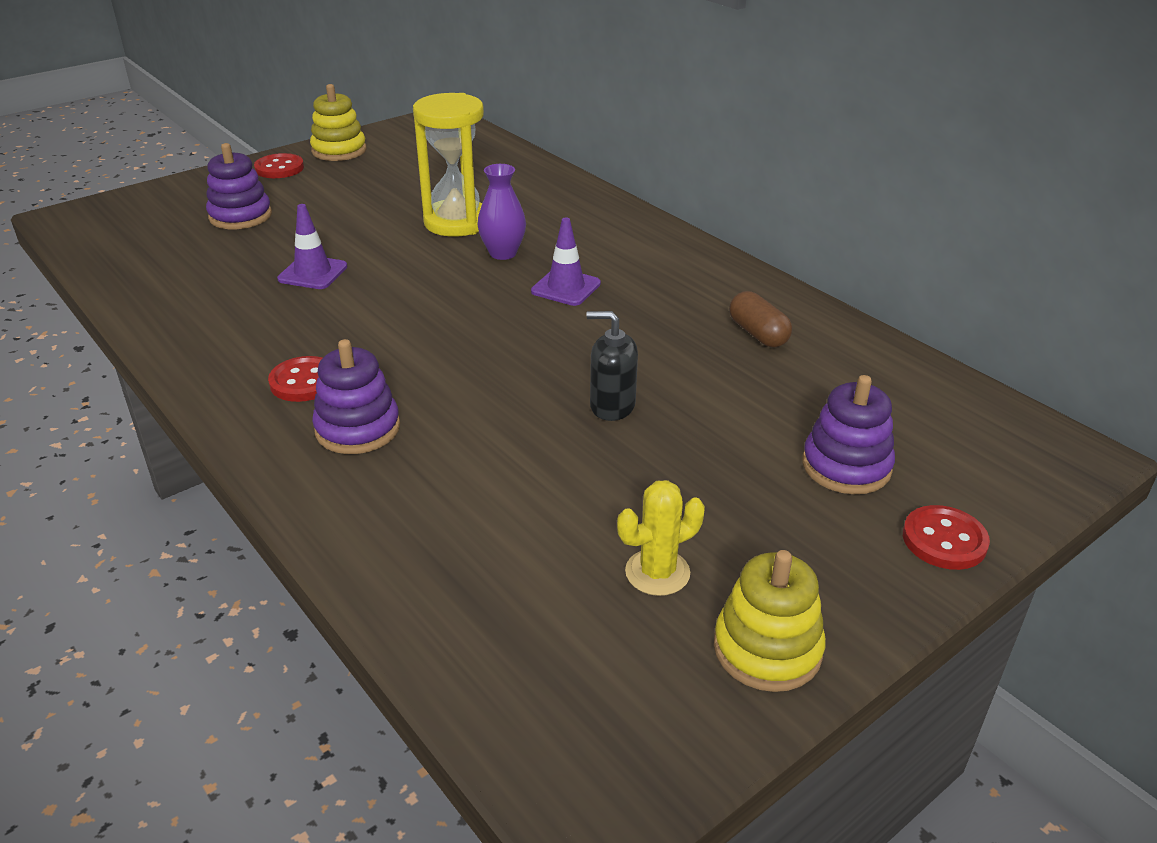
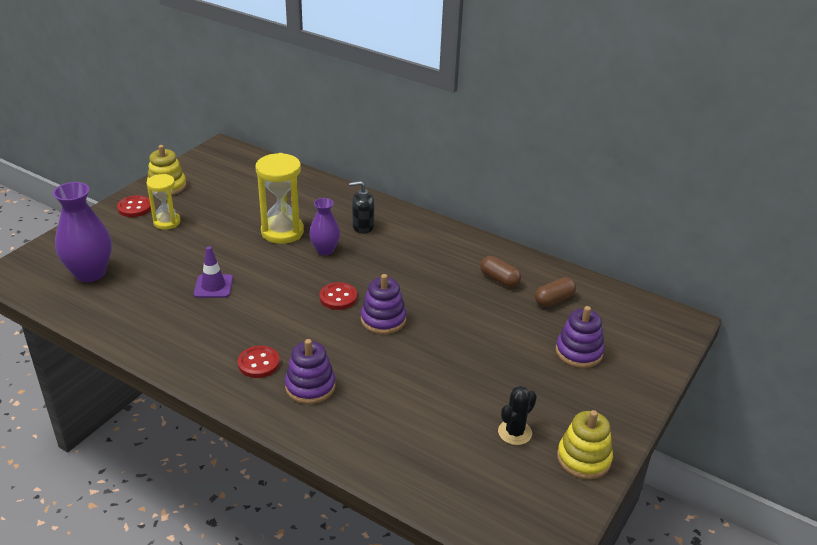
camera: 20 degrees left, 0 degrees up
purple stacking toy [206,143,272,229] -> purple stacking toy moved to [361,274,406,334]
purple traffic cone [531,218,601,306] -> none
black soap dispenser [586,311,638,421] -> black soap dispenser moved to [349,181,374,234]
yellow cactus [617,480,705,596] -> black cactus [498,386,537,445]
red button [903,505,990,570] -> red button moved to [320,282,357,310]
none -> purple vase [53,182,112,282]
none -> yellow hourglass [147,174,180,230]
none -> brown capsule [535,277,576,307]

